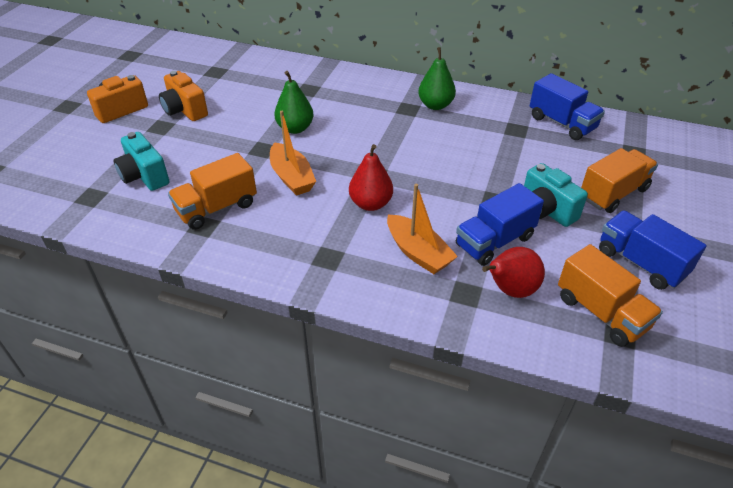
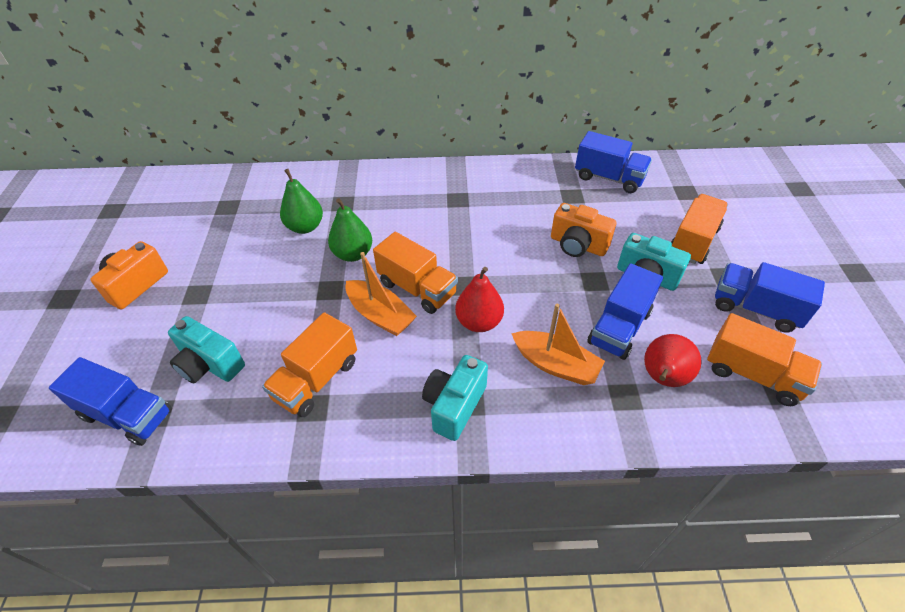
camera: 20 degrees left, 5 degrees up
orange camera [159,71,208,121] -> orange camera moved to [551,203,617,257]
green pear [418,47,456,110] -> green pear moved to [280,169,323,234]
none -> blue truck [49,357,172,446]
none -> orange truck [373,232,458,314]
none -> turquoise camera [422,355,488,441]

